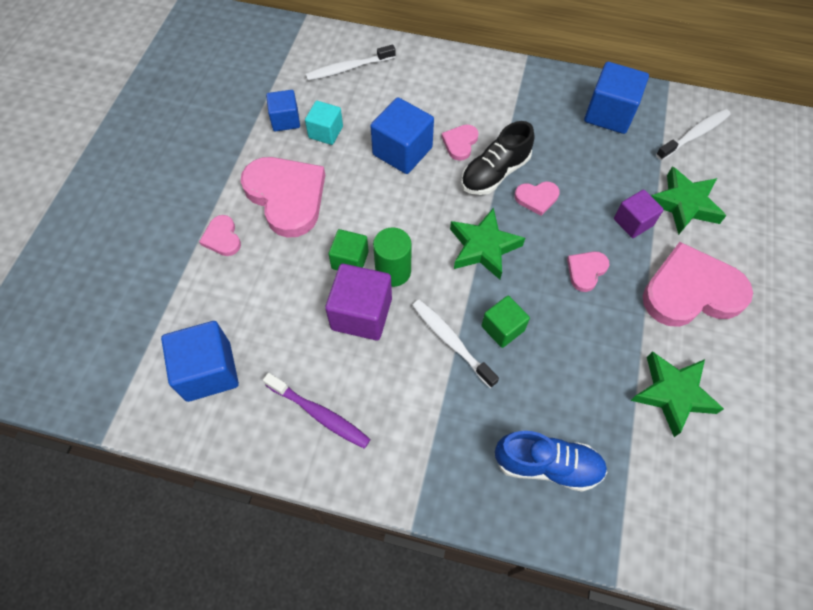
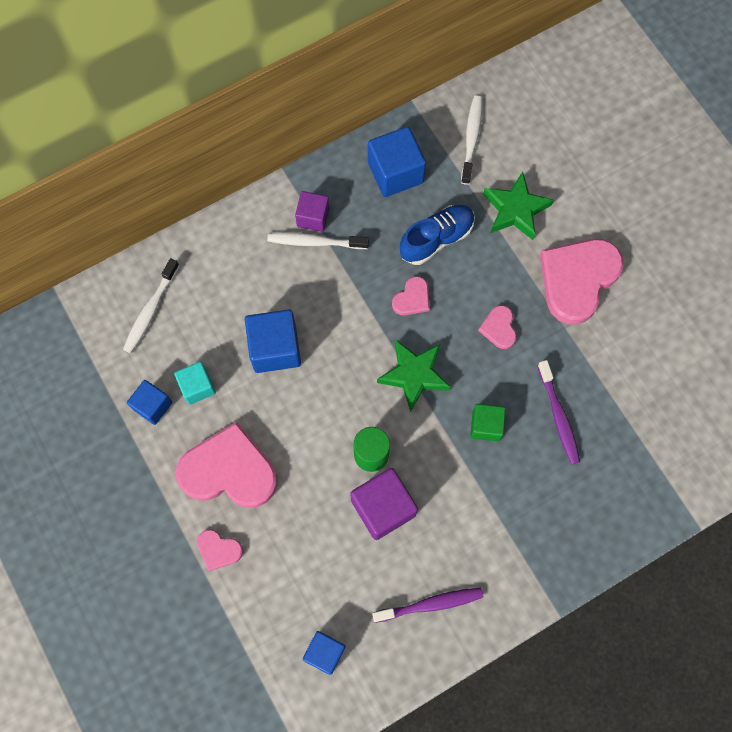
camera: 45 degrees left, 10 degrees up
blue cube [161,321,239,402] -> blue cube [303,631,346,675], size x0.62
green cube [329,229,369,271] -> none
white toothbrush [412,300,499,388] -> white toothbrush moved to [267,232,369,249]
pink heart [442,125,479,161] -> none
black shoe [461,121,535,195] -> none
blue shoe [495,431,607,492] -> blue shoe moved to [400,205,475,265]
purple cube [614,190,664,238] -> purple cube moved to [295,191,329,232]
green star [631,351,724,437] -> none
none -> purple toothbrush [537,360,580,464]

